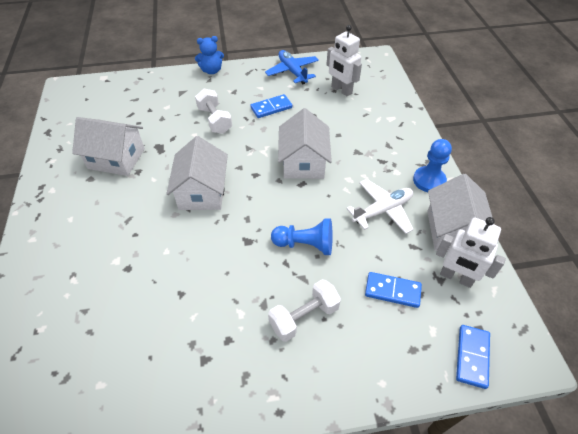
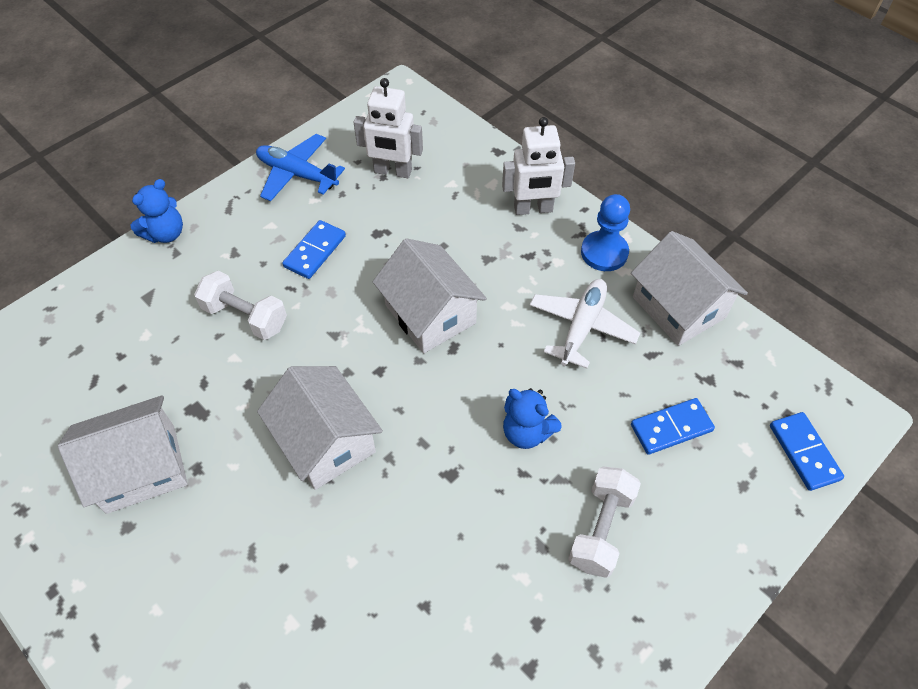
camera: 35 degrees left, 5 degrees up
blue pawn [271,218,332,255] -> blue teddy bear [503,388,562,449]
white robot [436,217,506,288] -> white robot moved to [502,117,575,215]

